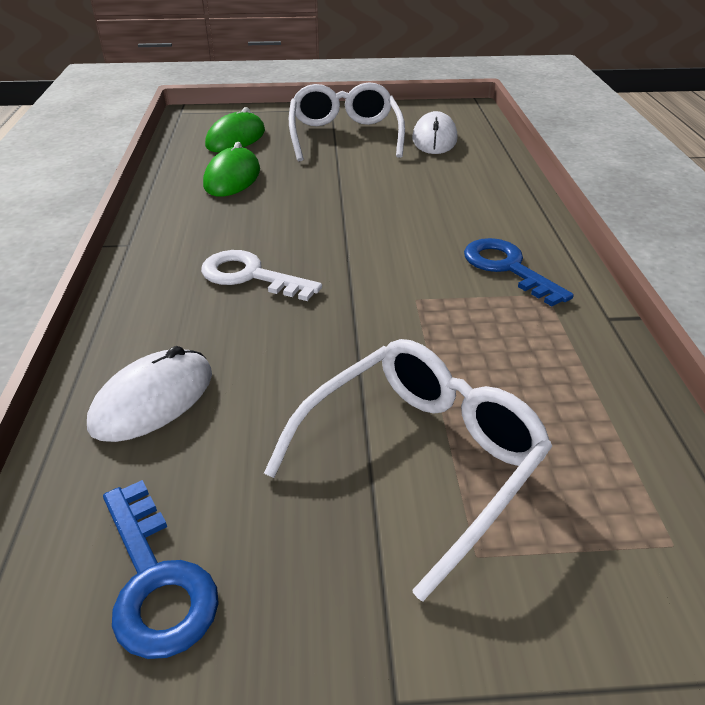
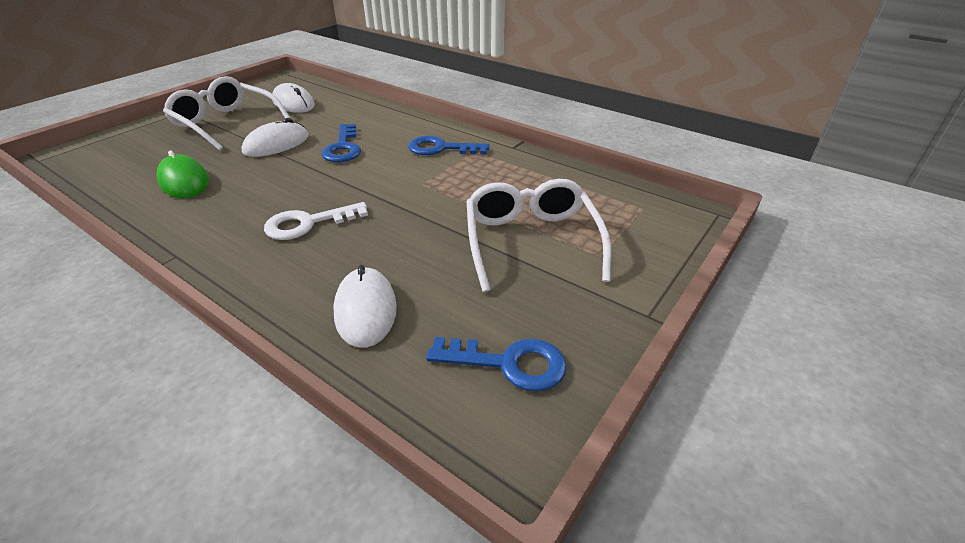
camera: 50 degrees left, 0 degrees up
green mouse [205,107,265,152] -> none
none -> white mouse [241,118,308,157]
none -> blue key [321,124,361,162]

